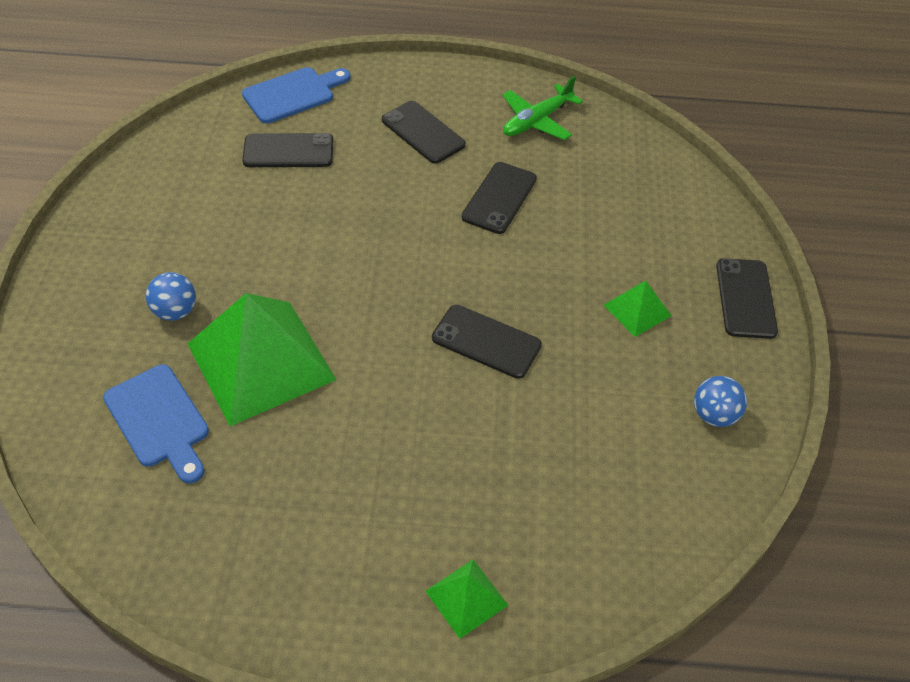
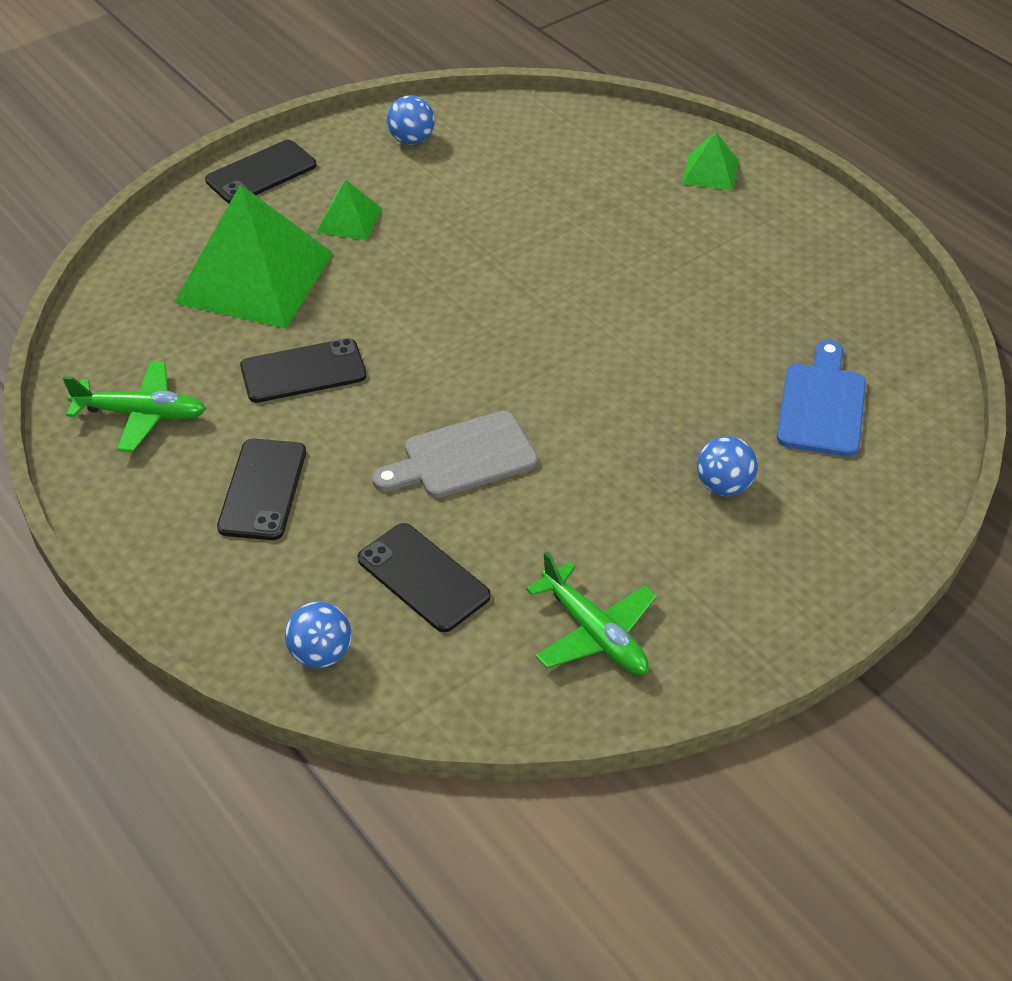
camera: 130 degrees left, 5 degrees down
green pyramid [188,293,337,426] -> green pyramid moved to [174,184,333,328]
blue cutting board [242,67,351,123] -> blue ball [285,601,351,668]
black phone [432,305,542,379] -> none
none -> grey cutting board [372,411,538,498]
none -> green plane [526,552,657,675]

